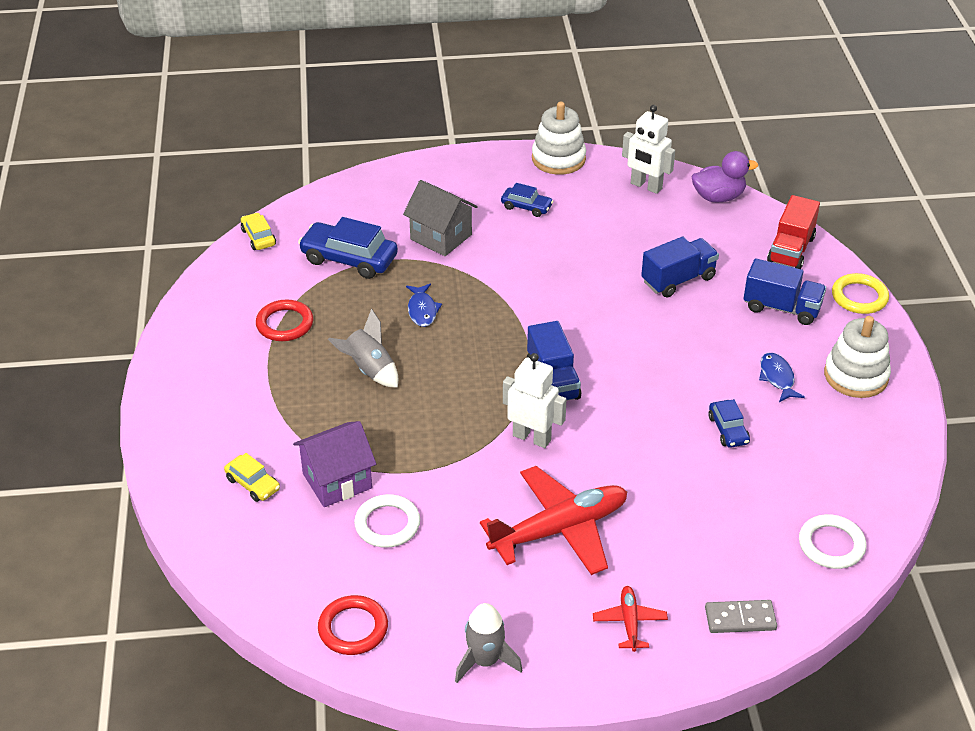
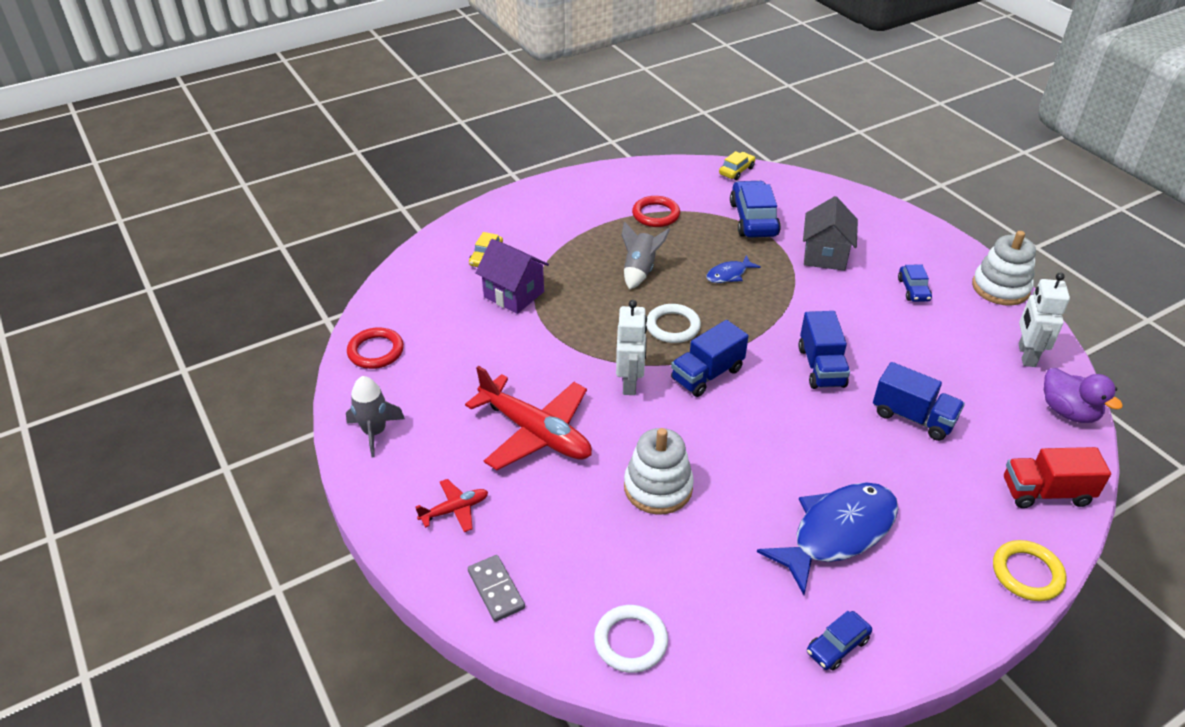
camera: 65 degrees right, 0 degrees up
white ring [354,494,420,548] -> white ring moved to [646,304,701,343]
blue car [708,399,750,448] -> blue car moved to [807,611,872,670]
blue truck [744,258,826,325] -> blue truck moved to [798,311,850,389]
blue fish [759,353,805,402] -> blue fish [757,482,898,595], size x2.10
white stacking toy [824,316,891,398] -> white stacking toy moved to [624,428,694,514]

